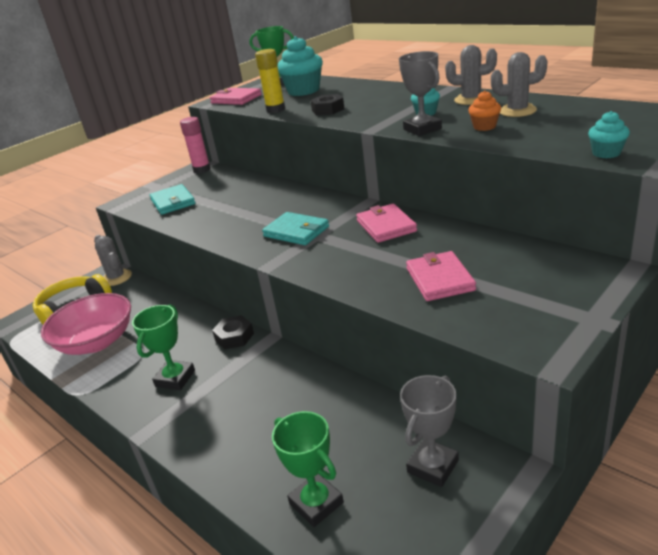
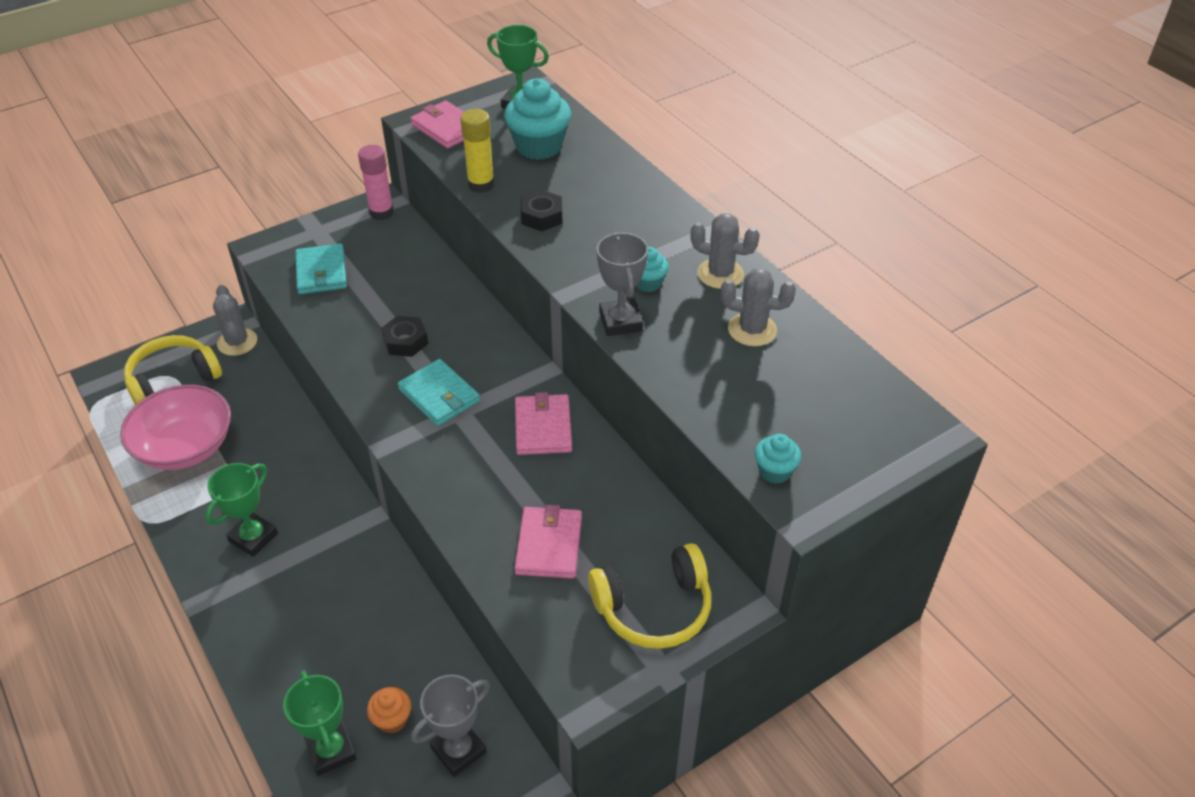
camera: 10 degrees right, 15 degrees up
black nut [212,315,254,349] -> black nut moved to [381,316,428,357]
orange cupcake [468,90,501,131] -> orange cupcake moved to [367,687,411,733]
none -> yellow headphones [588,543,711,649]

